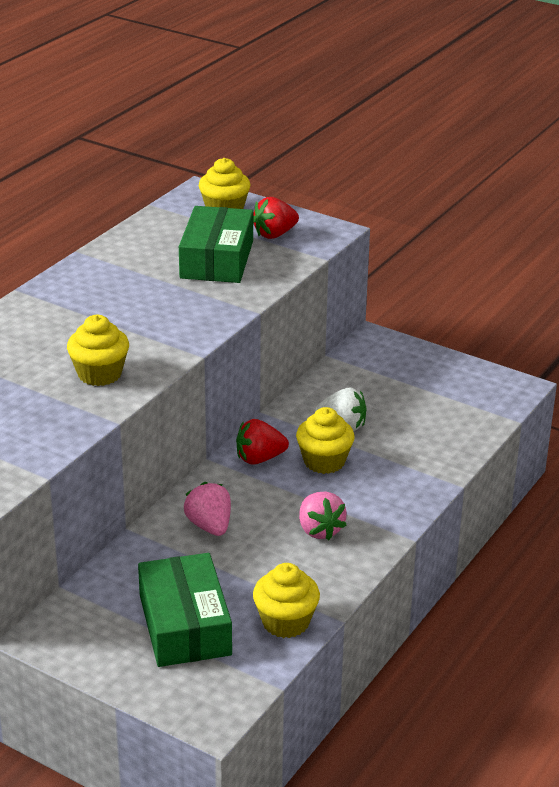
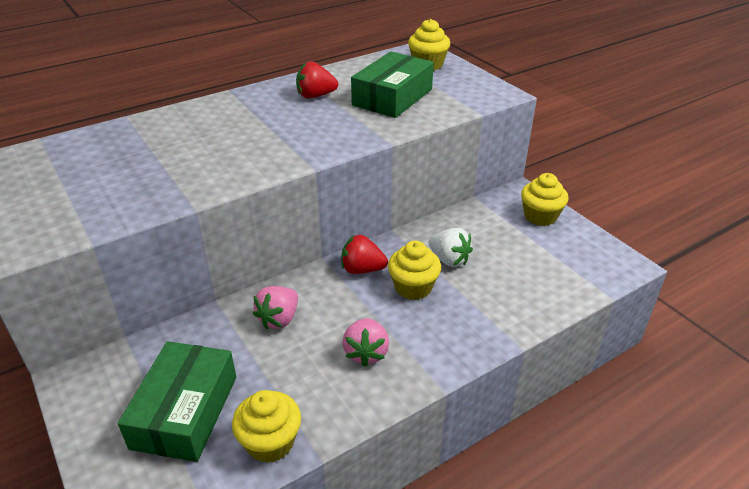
camera: 25 degrees right, 5 degrees up
yellow cupcake [67,315,129,386] -> yellow cupcake moved to [521,173,569,226]
pink strawberry [184,482,231,536] -> pink strawberry turned 150 degrees counterclockwise [253,286,298,329]
red strawberry [253,197,299,239] -> red strawberry moved to [296,61,338,99]

